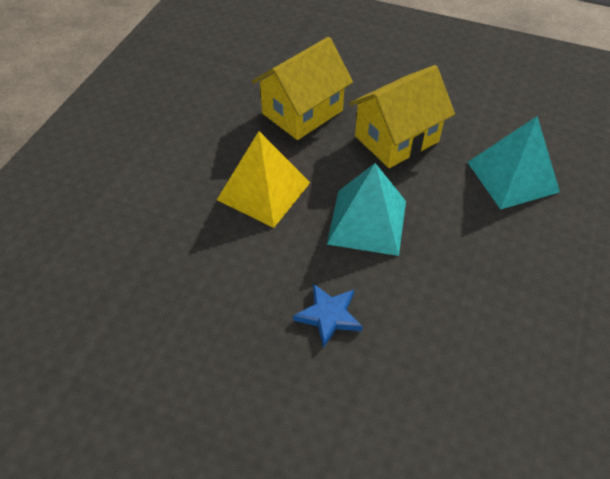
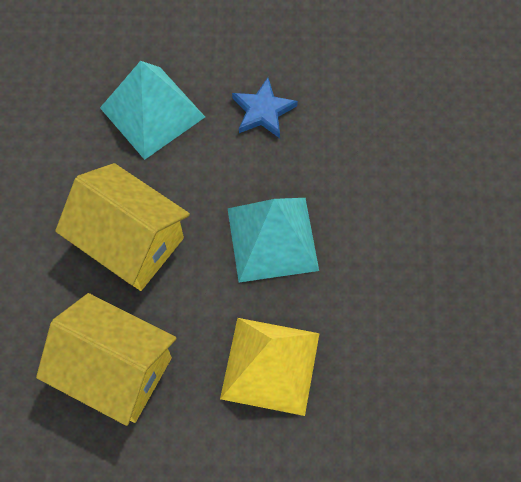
camera: 110 degrees left, 15 degrees up
blue star [293,284,363,348] -> blue star moved to [232,77,298,138]

